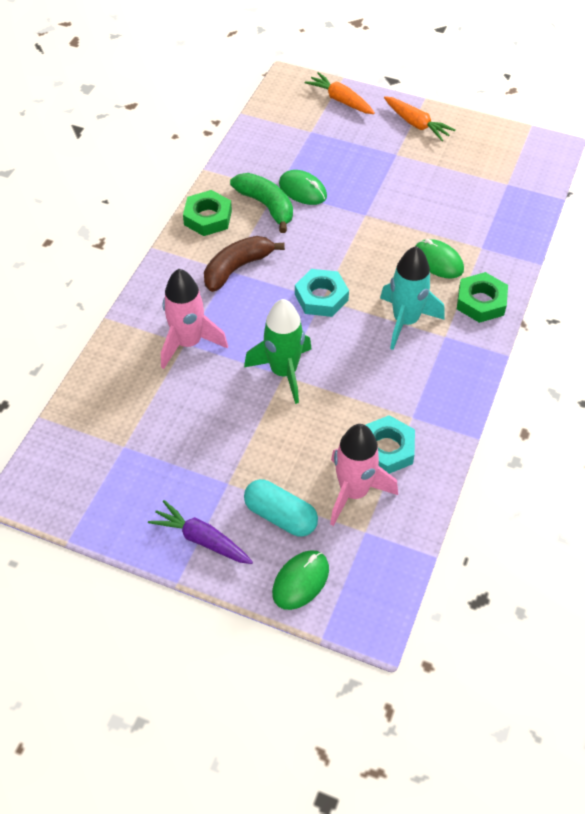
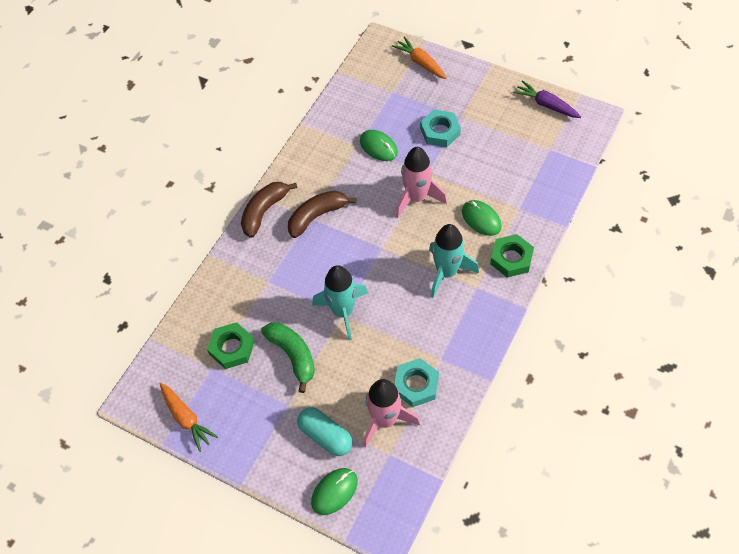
camera: 10 degrees right, 5 degrees up
purple carrot [148,500,253,564] -> purple carrot moved to [513,80,581,118]
pink rocket [161,269,228,369] -> pink rocket moved to [396,147,447,218]
green nut [183,190,232,236] -> green nut moved to [207,322,255,369]
green banana [230,173,293,233] -> green banana moved to [261,322,315,393]
green rocket [244,299,312,404] -> turquoise rocket [312,265,368,340]
turquoise nut [295,269,349,317] -> turquoise nut moved to [420,110,461,147]
orange carrot [384,96,456,141] -> orange carrot moved to [160,383,218,452]
none -> brown banana [241,182,298,238]

